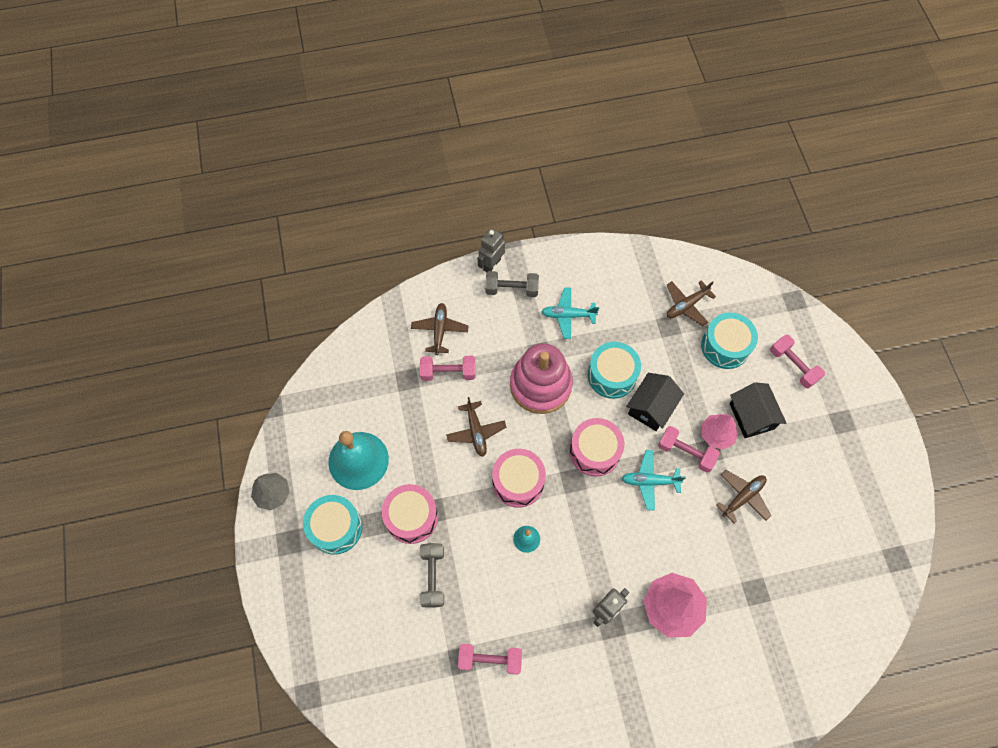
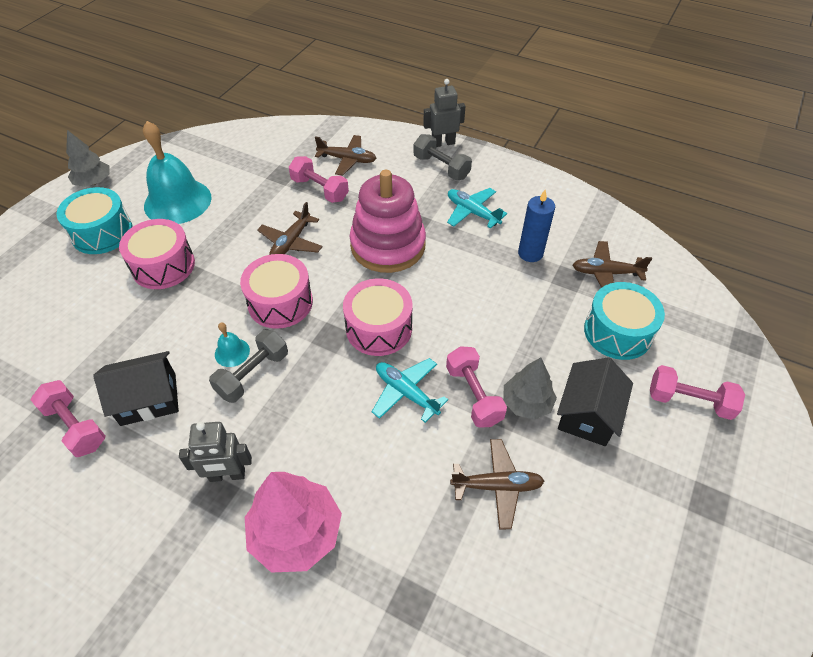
camera: 40 degrees right, 15 degrees down
brown plane [411,303,469,355] -> brown plane turned 60 degrees clockwise [315,135,376,176]
grey dumbbell [420,543,444,608] -> grey dumbbell moved to [209,330,288,403]
turquoise drum [588,342,641,399] -> none
black house [626,373,684,431] -> black house moved to [93,351,179,426]
pink tree [701,414,738,450] -> grey tree [504,358,557,420]
pink dumbbell [770,335,825,389] -> pink dumbbell turned 75 degrees counterclockwise [650,365,745,420]
none -> blue candle [518,190,555,262]

